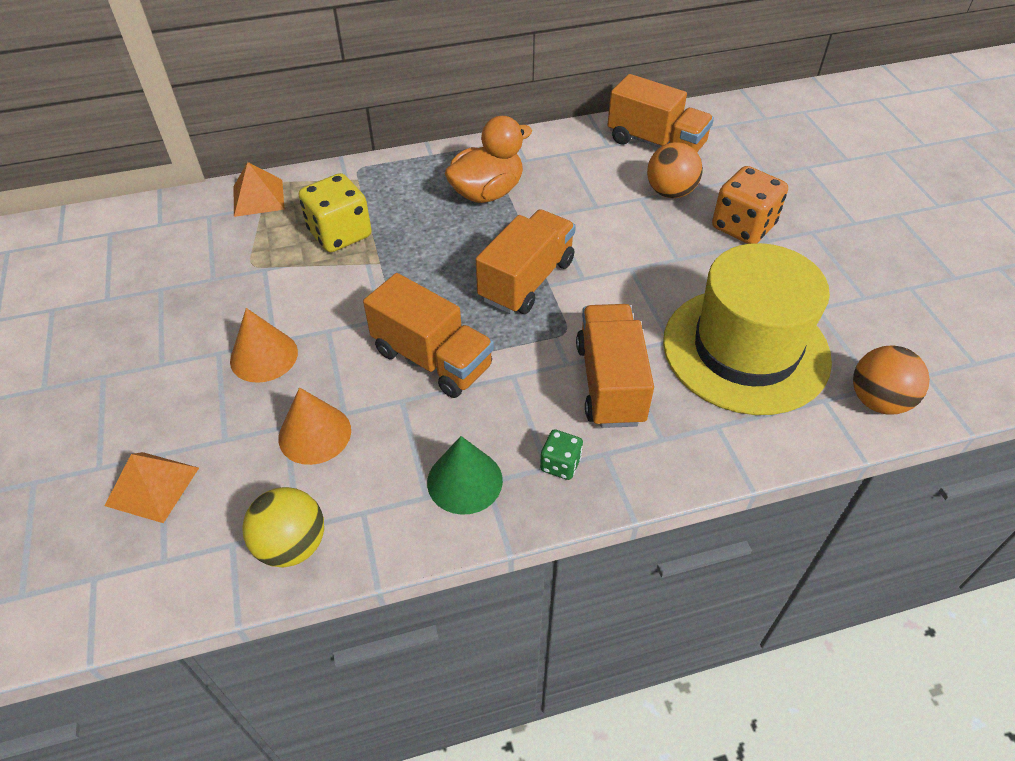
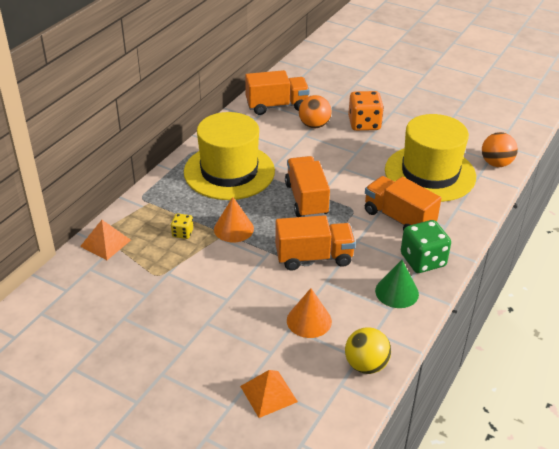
camera: 45 degrees left, 10 degrees down
orange cone [230,308,298,383] -> orange cone moved to [214,197,254,242]
yellow dice [299,173,372,252] -> yellow dice [171,213,193,239], size x0.52
orange duck [445,116,532,203] -> yellow hat [184,112,275,200]
green dice [540,429,583,480] -> green dice [401,220,451,273], size x1.93

